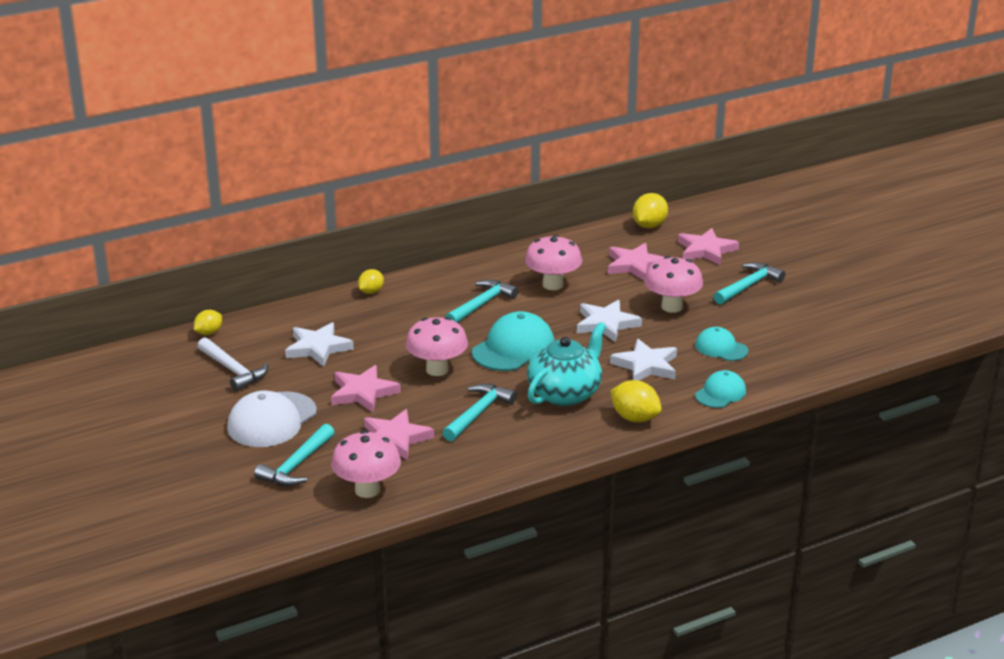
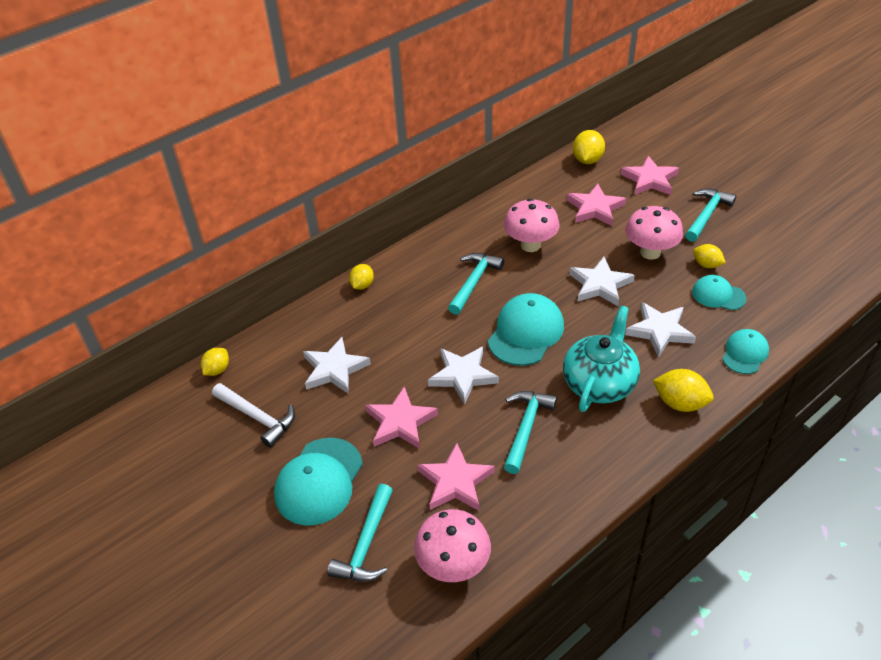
camera: 10 degrees left, 15 degrees up
white cap [227,391,317,447] -> turquoise cap [274,438,363,525]
pink mushroom [405,317,468,376] -> white star [428,347,499,405]
none -> yellow lemon [693,244,726,268]

